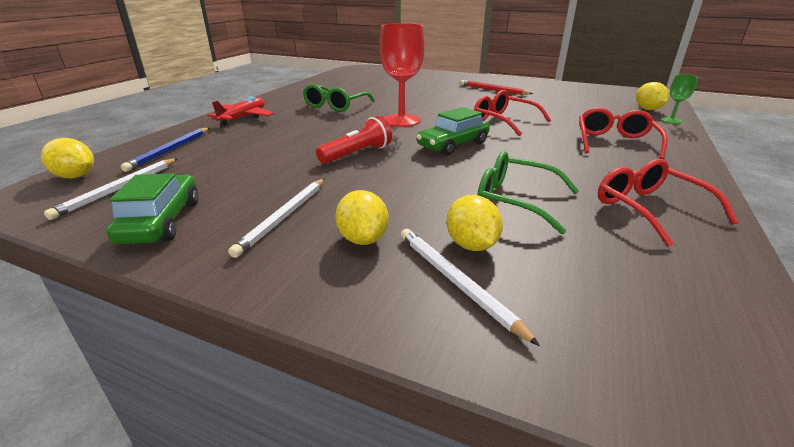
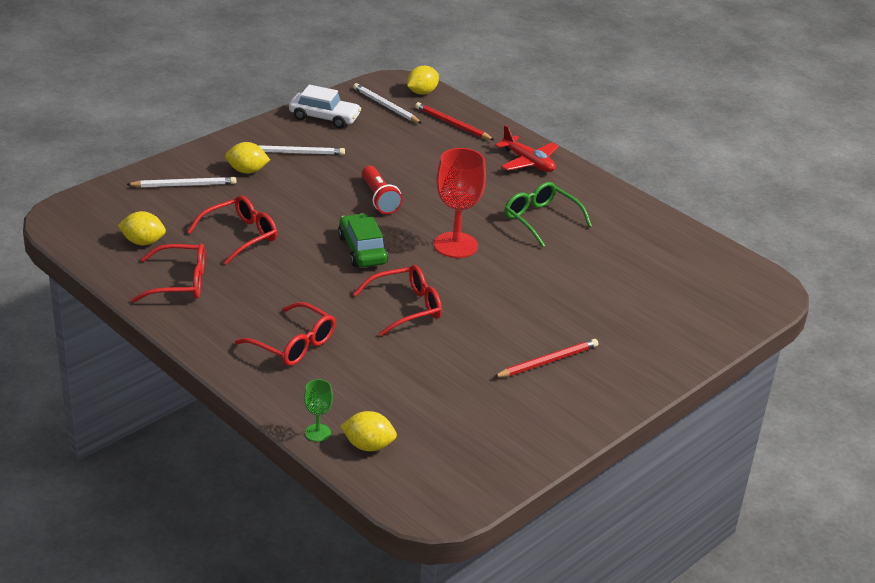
camera: 110 degrees right, 5 degrees up
green car [106,173,199,244] -> white car [289,85,362,128]
blue pencil [121,128,209,172] -> red pencil [415,102,494,140]
white pencil [228,179,325,258] -> white pencil turned 135 degrees clockwise [258,145,345,155]
yellow lemon [446,195,503,251] -> yellow lemon moved to [118,211,166,245]
green glasses [477,151,579,234] -> red glasses [187,196,277,265]

